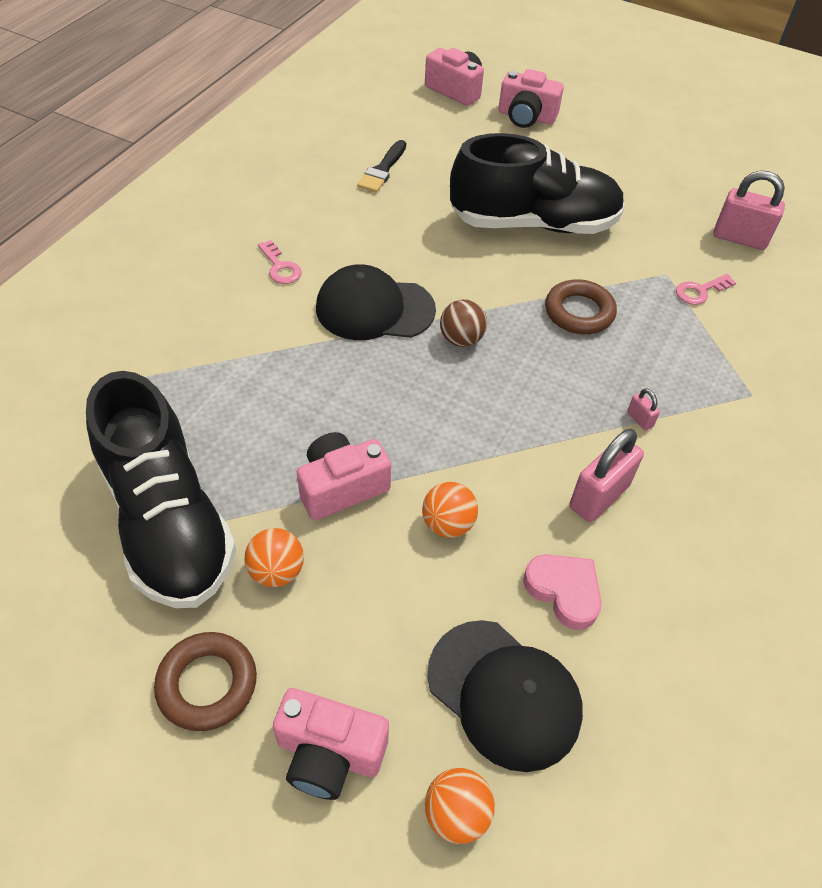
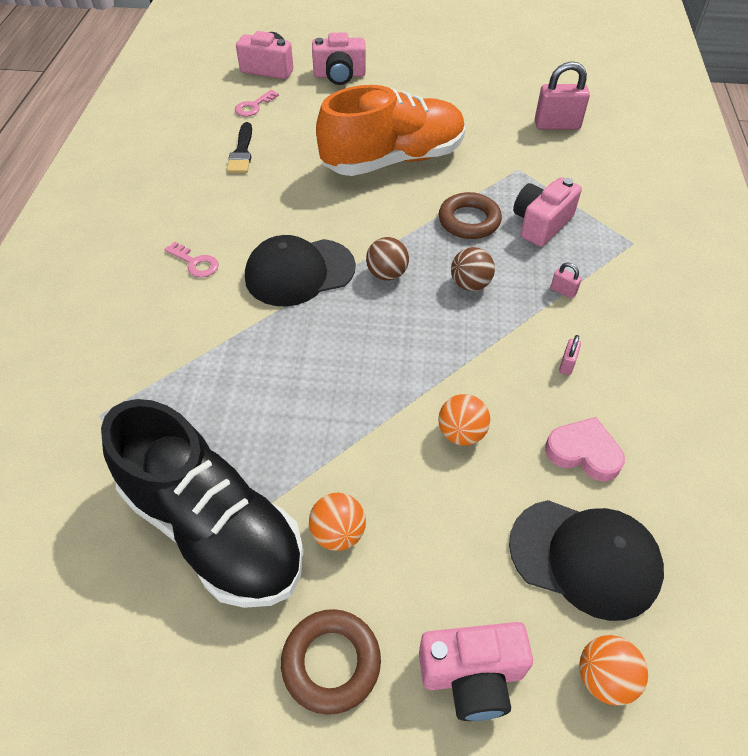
camera: 20 degrees left, 0 degrees up
pink camera [297,432,391,520] -> pink camera moved to [513,177,582,247]
black shoe [450,133,625,234] -> orange shoe [316,85,465,176]
pink padlock [569,429,644,522] -> pink padlock [559,335,581,375], size x0.46
pink key [676,274,736,305] -> pink key moved to [235,90,279,117]
none -> brown ball [451,247,495,291]

